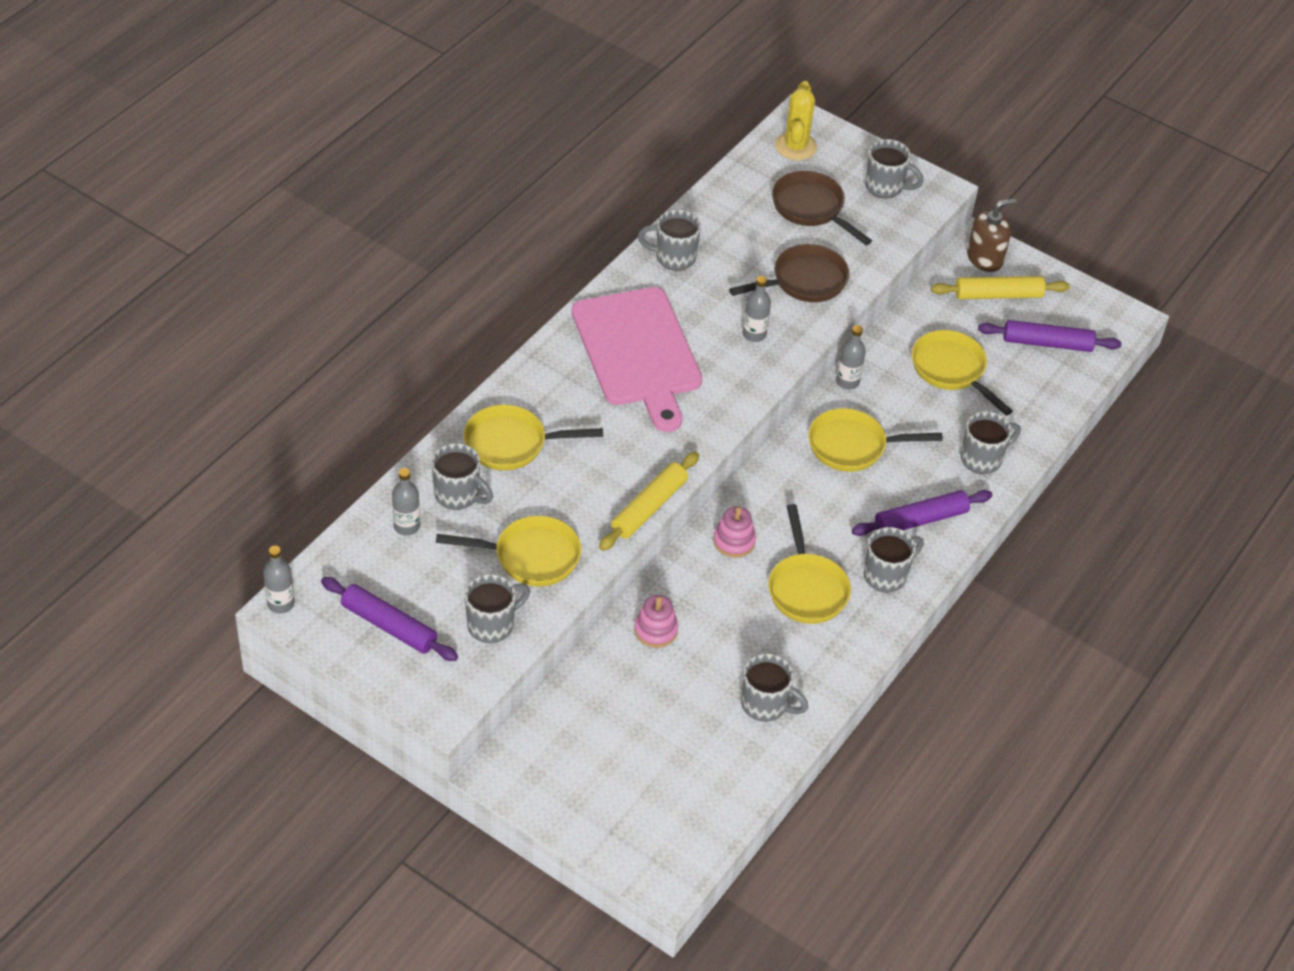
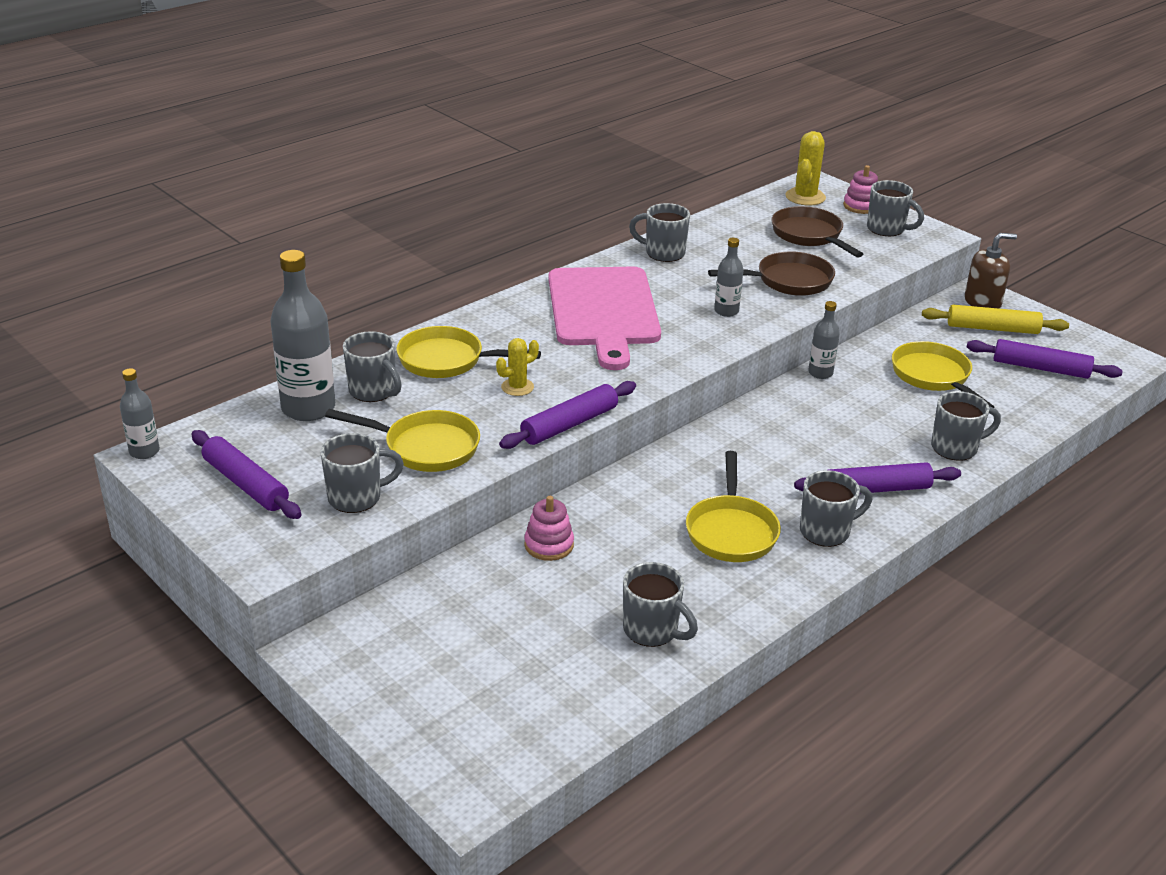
camera: 15 degrees right, 15 degrees down
grey bottle [392,468,420,536] -> grey bottle [270,250,335,421], size x1.90
yellow rolling pin [599,452,699,551] -> purple rolling pin [499,381,636,449]
pink stacking toy [713,506,756,558] -> pink stacking toy moved to [843,165,878,214]
yellow pan [808,408,943,472] -> none
none -> yellow cactus [496,338,539,396]

